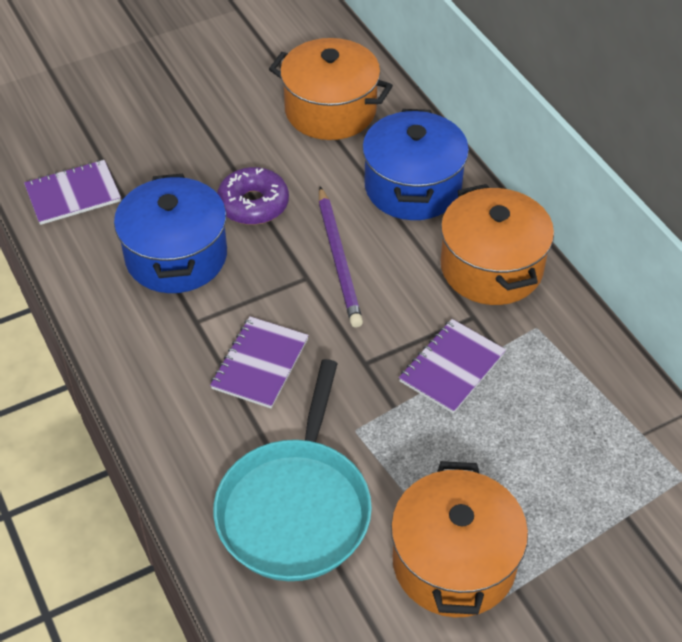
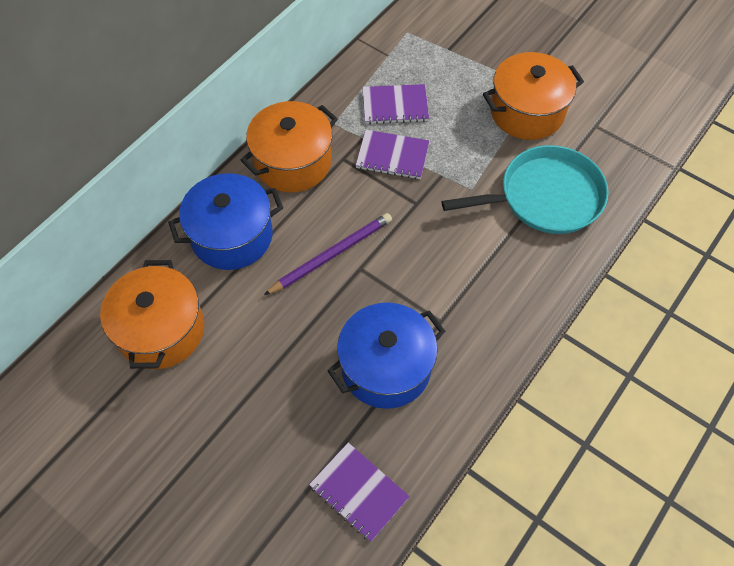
camera: 115 degrees left, 10 degrees up
purple notebook [210,316,309,408] -> purple notebook moved to [362,84,429,124]
purple donut [217,167,289,225] -> none

